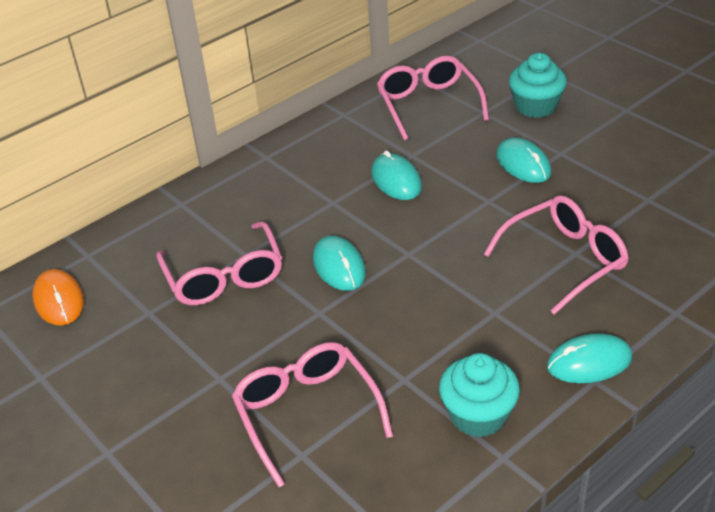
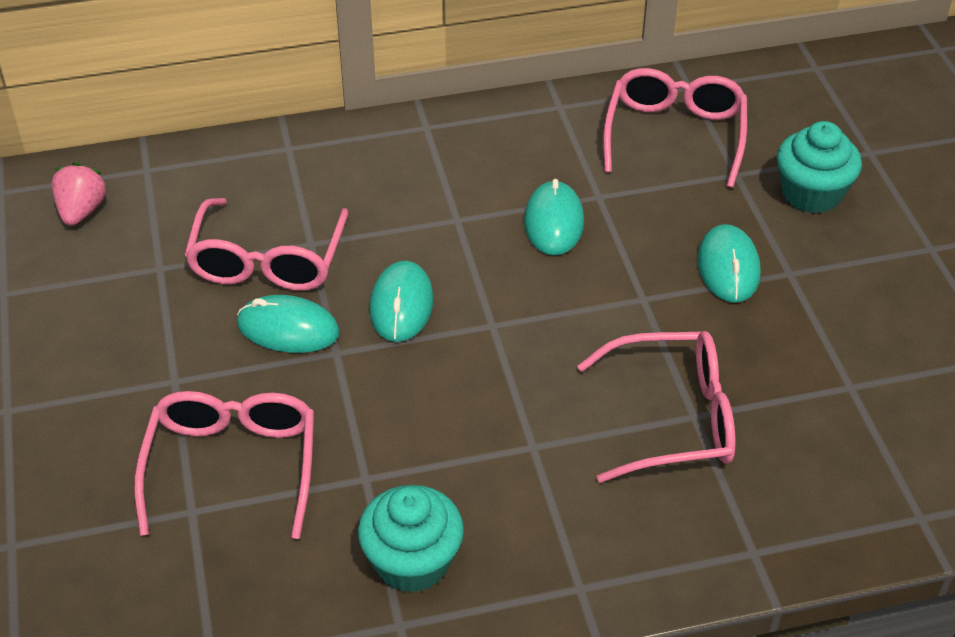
camera: 25 degrees right, 5 degrees up
orange mouse [32,269,84,326] -> pink strawberry [51,162,108,226]
turquoise mouse [547,333,633,383] -> turquoise mouse moved to [237,295,340,353]

